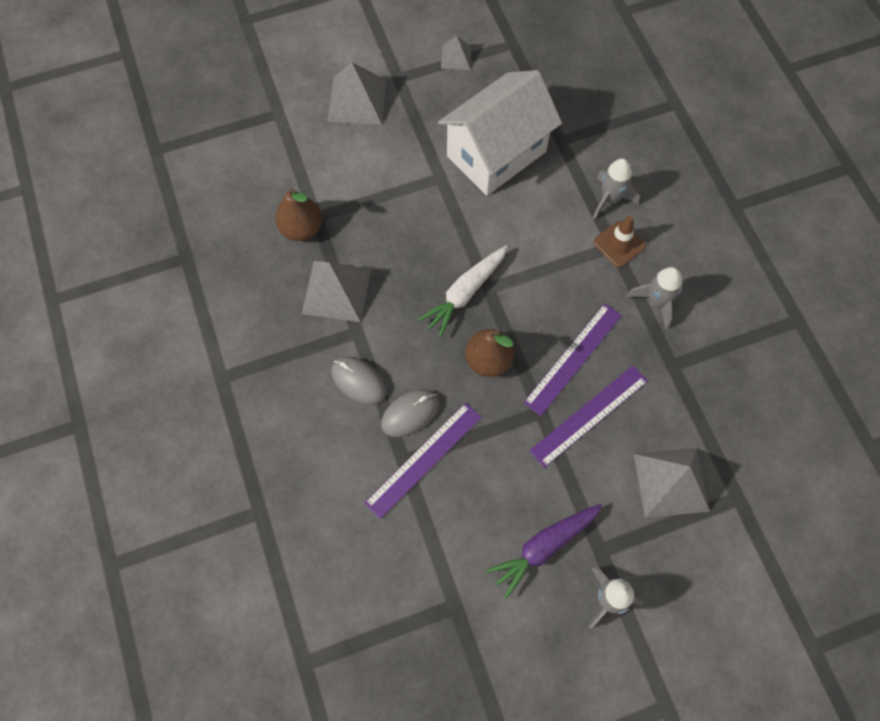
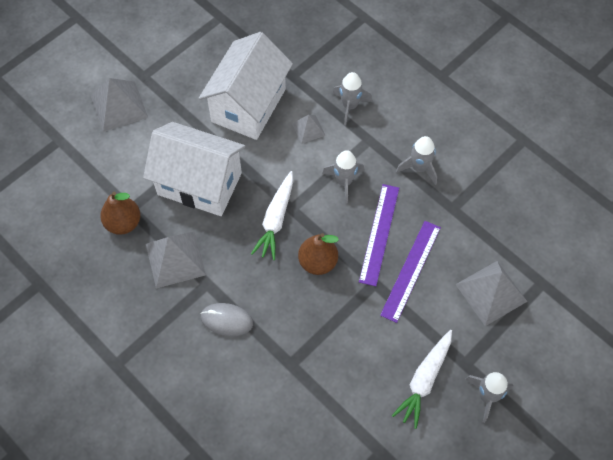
camera: 25 degrees left, 5 degrees down
purple ruler [364,403,481,519] -> none
grey mouse [381,389,439,437] -> none
grey pyramid [441,36,471,70] -> grey pyramid moved to [292,115,326,144]
purple carrot [486,504,602,599] -> white carrot [392,330,452,429]
brown traffic cone [593,216,646,267] -> none
none -> white house [143,122,245,216]
none -> grey rocket [322,150,364,204]

